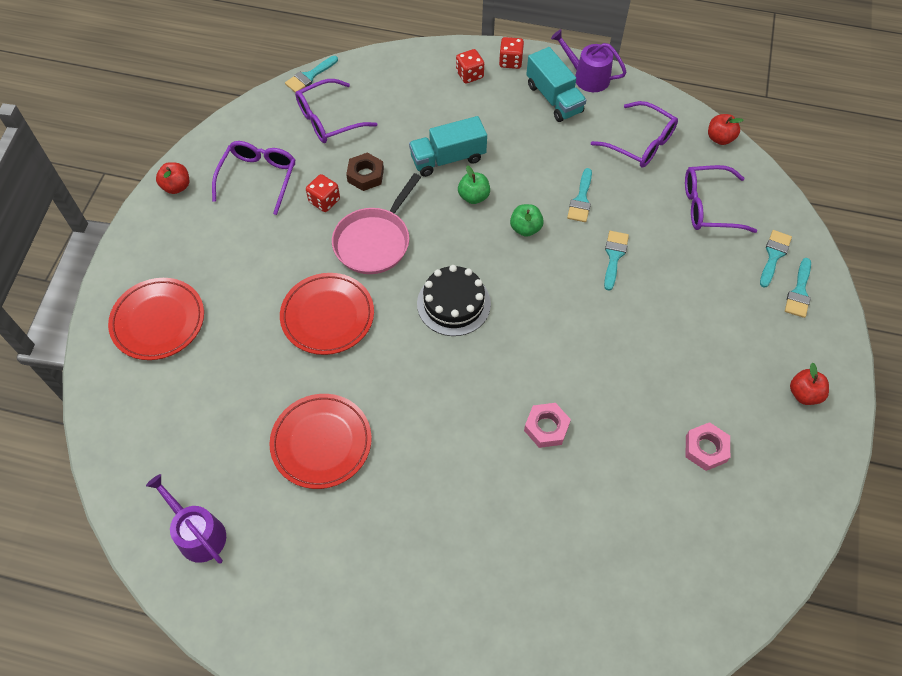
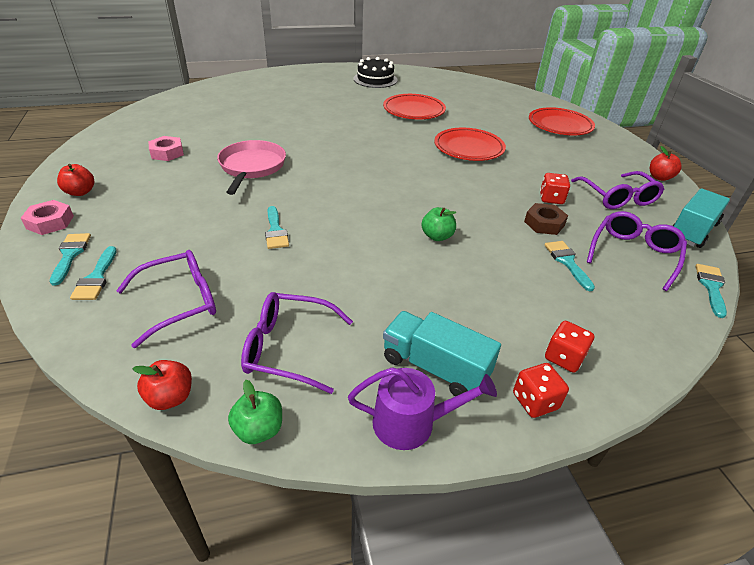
camera: 150 degrees right, 20 degrees down
purple watering can [146,474,226,564] -> none
pink pan [332,173,421,274] -> pink pan moved to [217,140,286,195]
turquoise truck [409,116,487,177] -> turquoise truck moved to [672,189,730,248]
black cake [417,265,491,336] -> black cake moved to [353,57,398,88]
green apple [510,204,544,237] -> green apple moved to [228,380,282,444]
pink nut [524,403,571,448] -> pink nut moved to [21,200,74,235]
turquoise brush [567,168,592,222] -> turquoise brush moved to [544,241,595,291]

